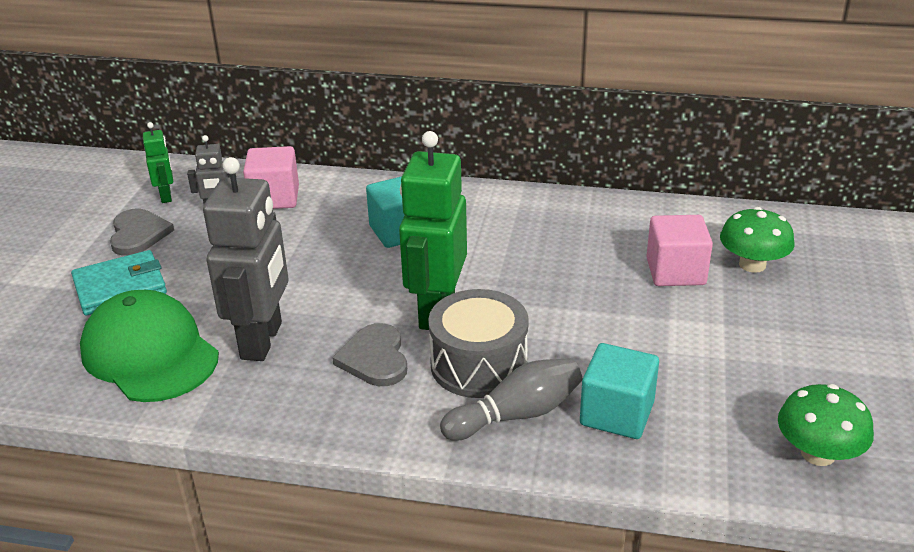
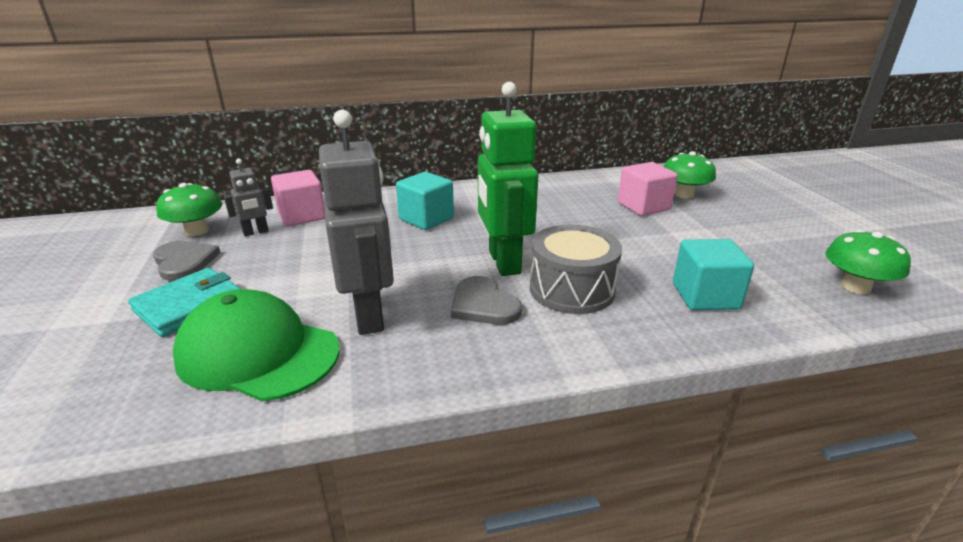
camera: 25 degrees left, 5 degrees down
green robot [143,122,173,203] -> green mushroom [156,183,222,236]
grey bowling pin [440,358,582,441] -> none

